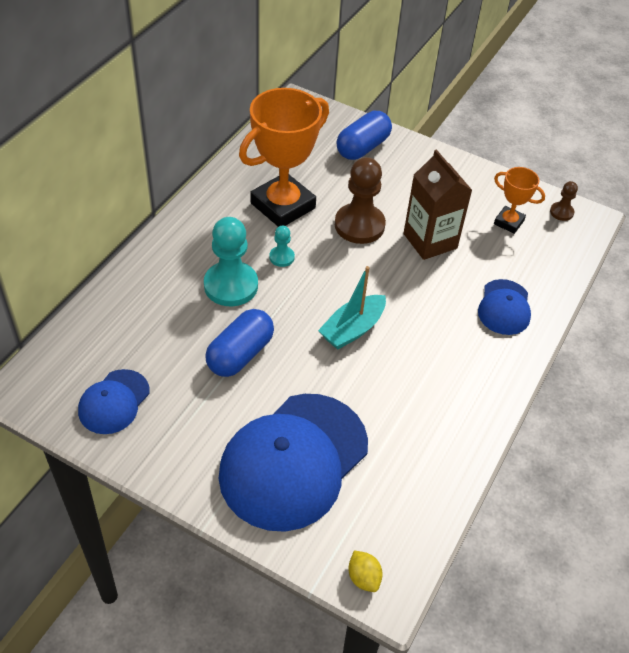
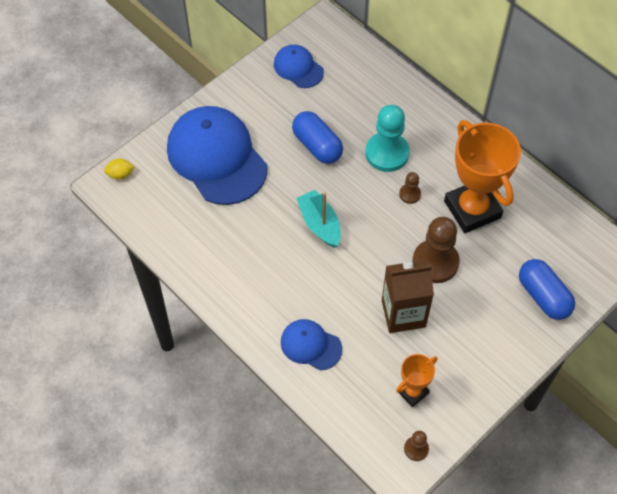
camera: 110 degrees right, 10 degrees up
turquoise pawn [269,226,295,267] -> brown pawn [399,172,421,204]

